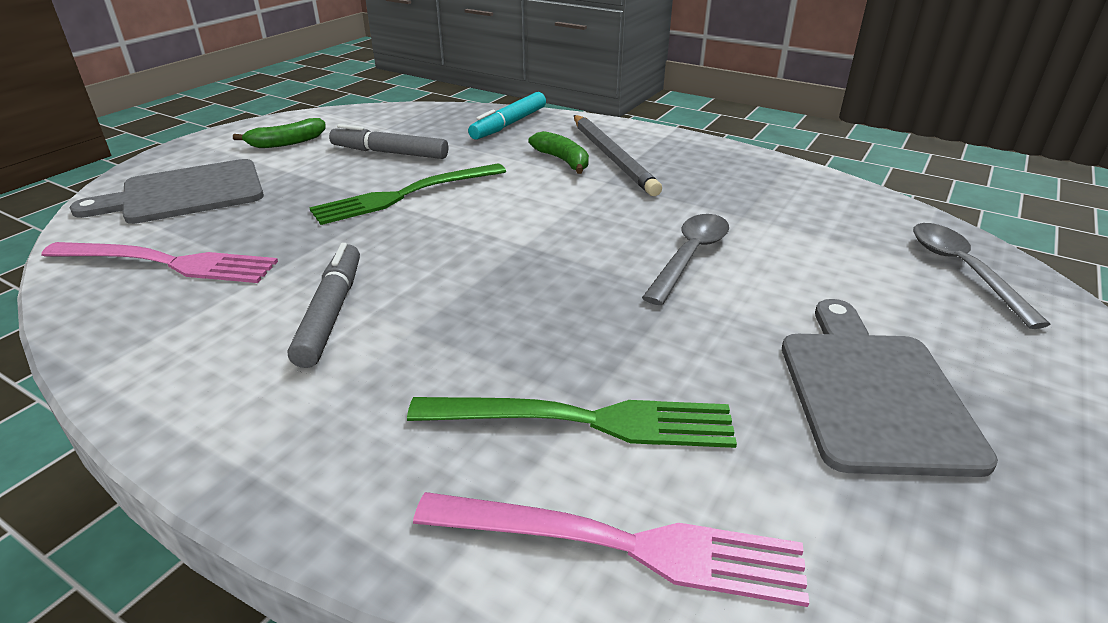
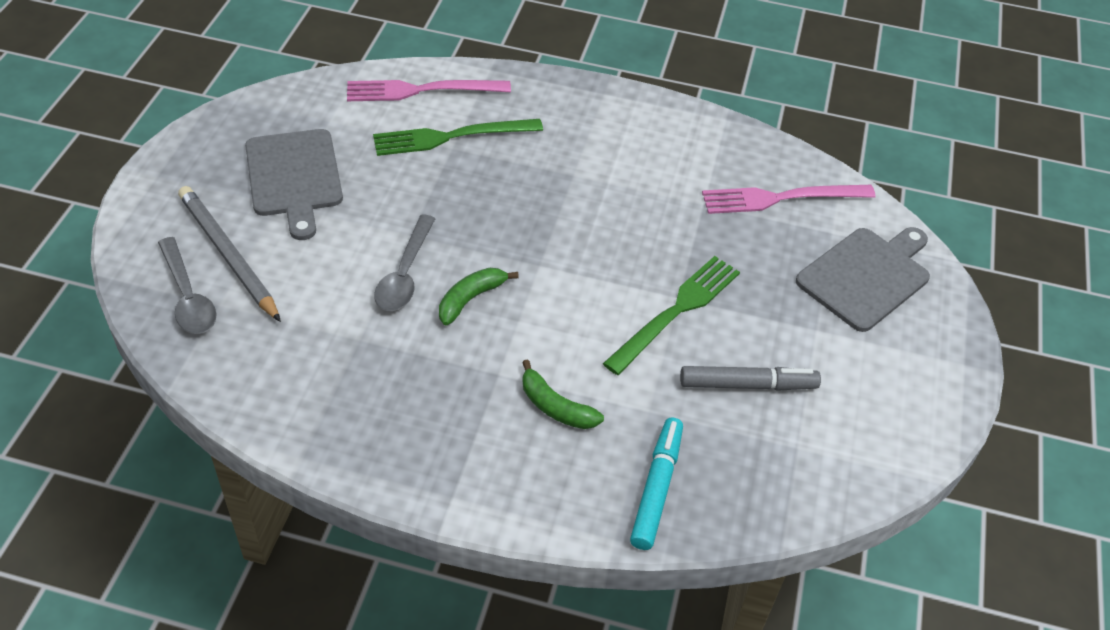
camera: 160 degrees right, 15 degrees up
green banana [233,118,325,148] -> green banana moved to [439,268,519,325]
grey marker [288,243,360,368] -> none
grey pencil [574,115,662,196] -> grey pencil moved to [178,186,281,322]

